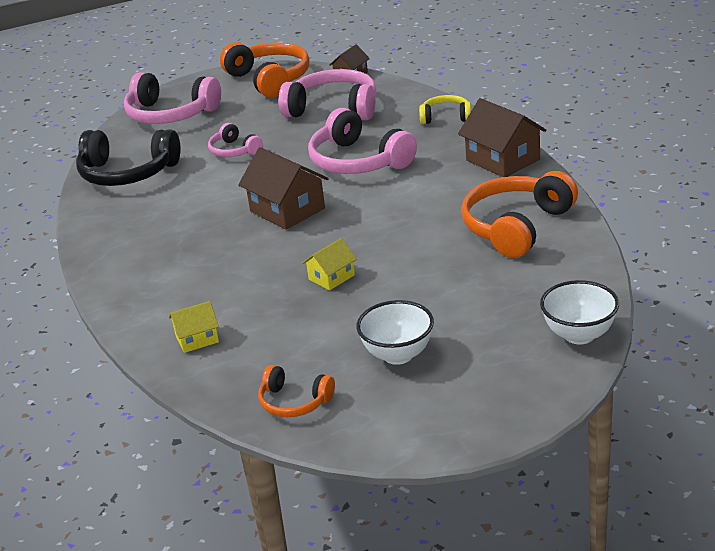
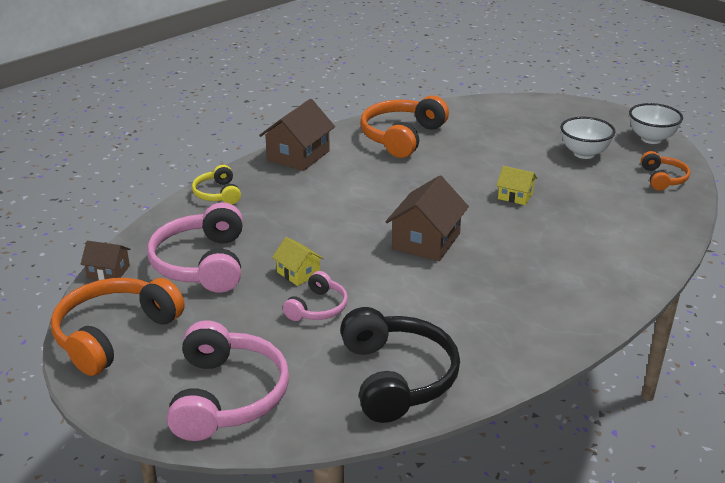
camera: 115 degrees left, 0 degrees up
yellow house [169,301,219,353] -> yellow house moved to [272,237,324,286]
pink headphones [308,108,417,174] -> none
orange headphones [461,171,578,258] -> orange headphones turned 105 degrees clockwise [360,95,449,158]
white bowl [540,280,619,345] -> white bowl moved to [629,103,683,144]

